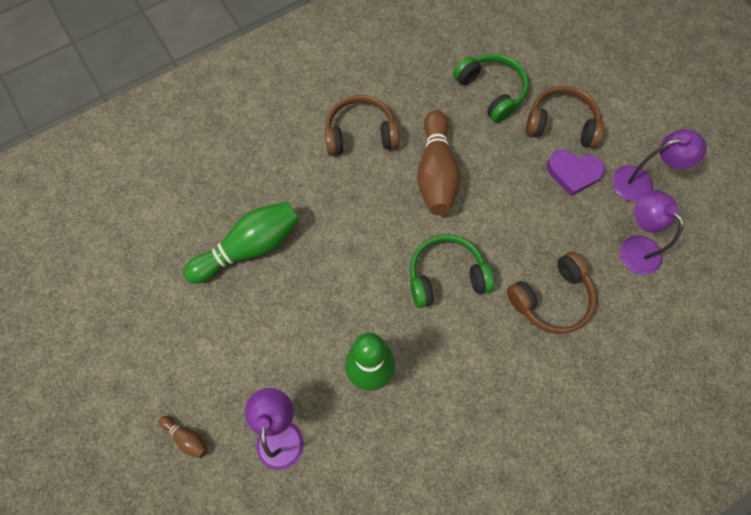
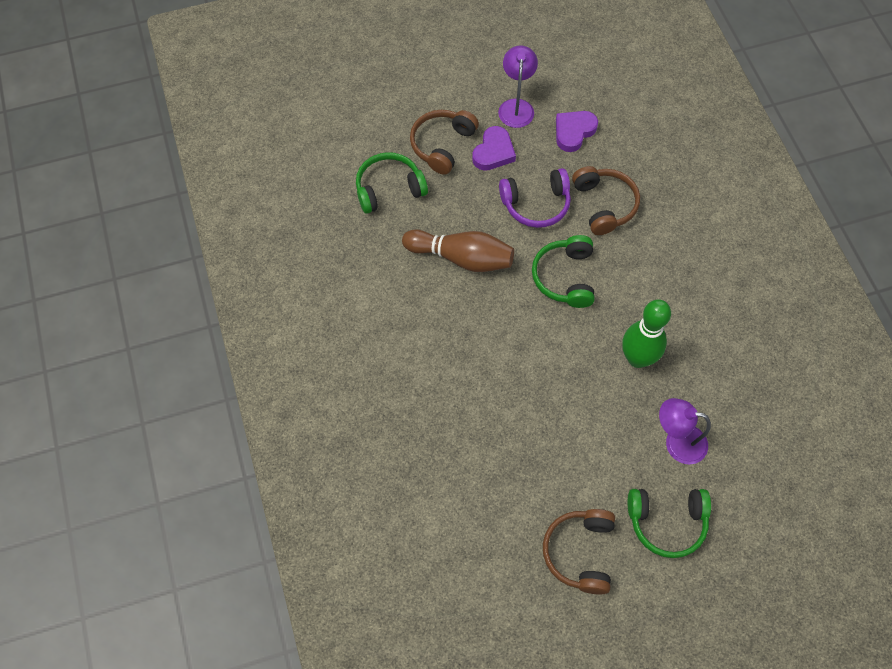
camera: 75 degrees left, 5 degrees down
brown bowling pin [159,416,208,458] -> green headphones [628,489,711,558]
green bowling pin [183,202,300,284] -> none
brown headphones [325,95,399,156] -> brown headphones moved to [543,509,615,594]
purple lamp [620,190,684,275] -> purple heart [556,111,598,152]
none -> purple headphones [499,168,571,228]

